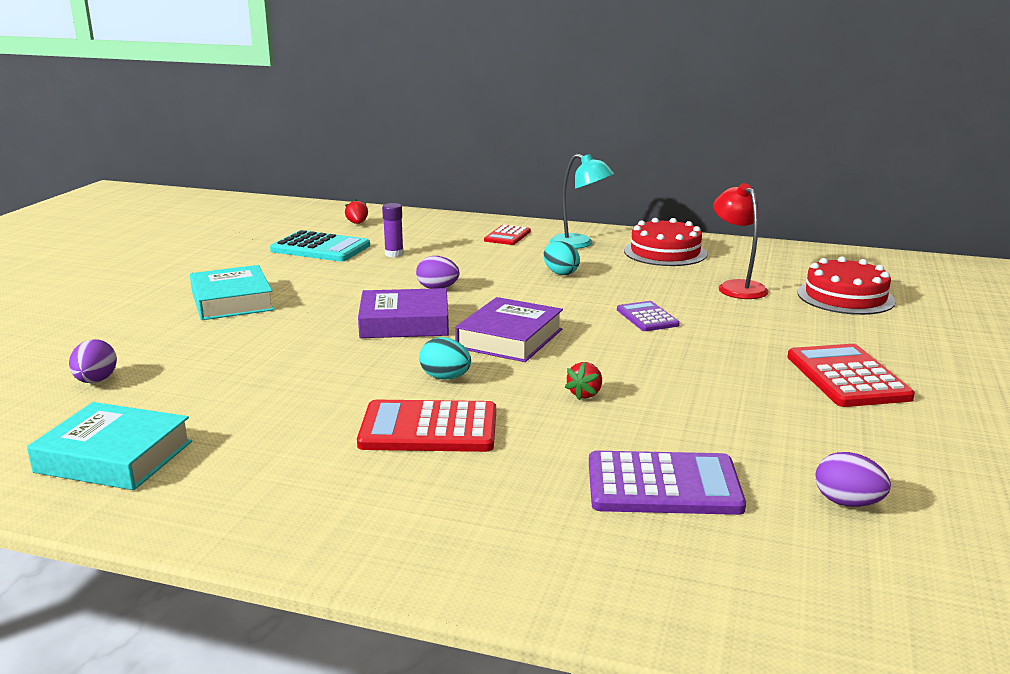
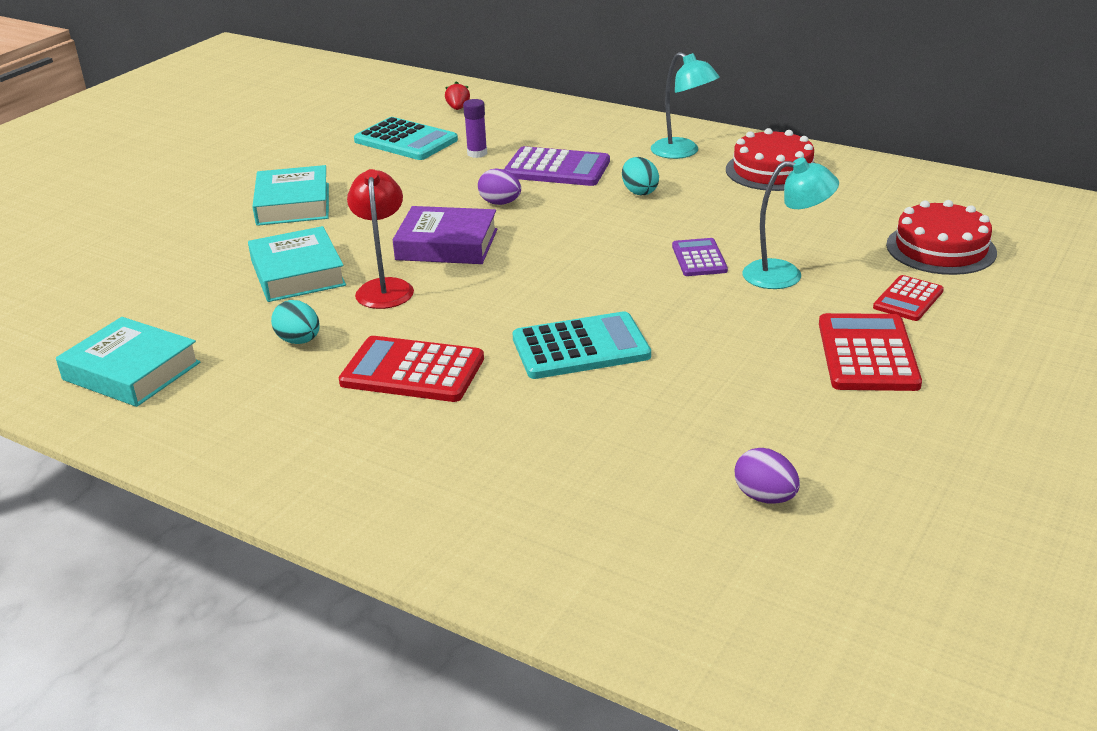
camera: 15 degrees right, 10 degrees up
purple egg [69,339,117,383] -> none
turquoise egg [419,337,471,380] -> turquoise egg moved to [271,300,320,344]
purple book [455,297,563,362] -> none
red calculator [484,225,531,245] -> red calculator moved to [873,275,944,321]
red strawberry [565,362,602,400] -> turquoise calculator [512,311,651,379]
purple calculator [589,451,746,515] -> purple calculator moved to [504,146,610,186]
red lamp [713,183,769,299] -> red lamp moved to [347,169,414,309]
none -> turquoise book [248,226,346,302]
none -> turquoise lamp [743,158,839,289]

